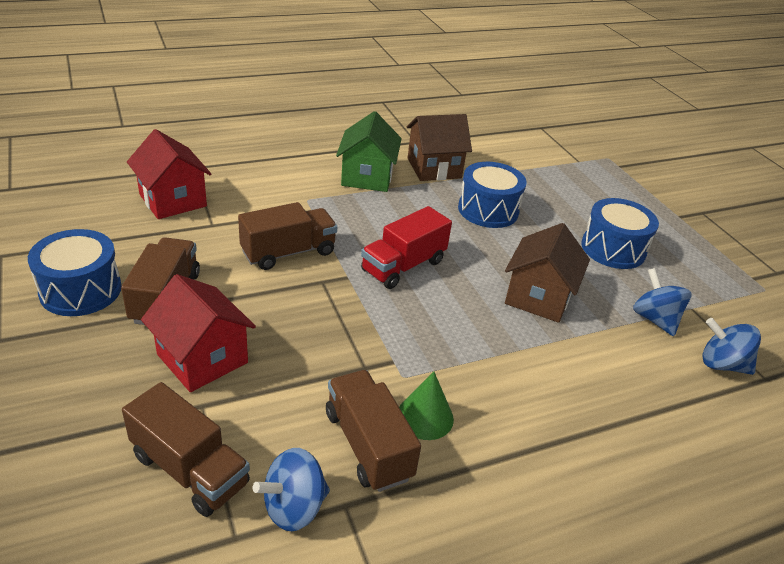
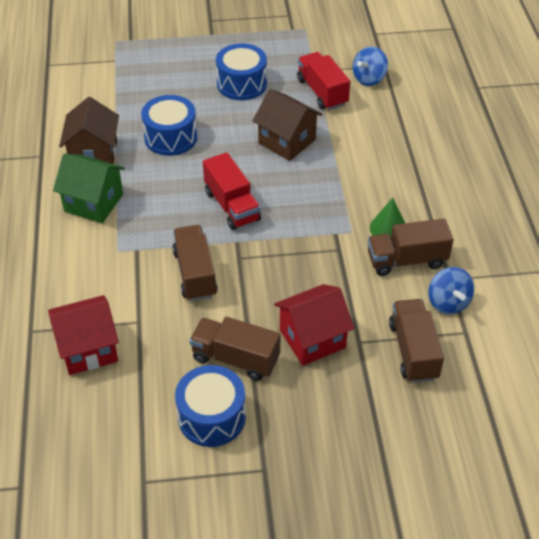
camera: 70 degrees left, 10 degrees up
brown truck [122,382,250,517] -> brown truck turned 60 degrees counterclockwise [389,299,444,383]
blue spinning top [633,268,692,336] -> red truck [297,52,350,110]

